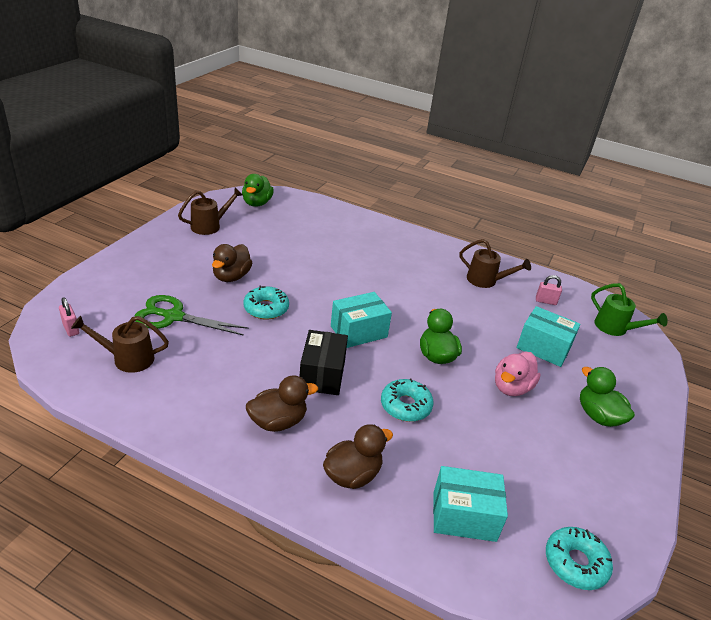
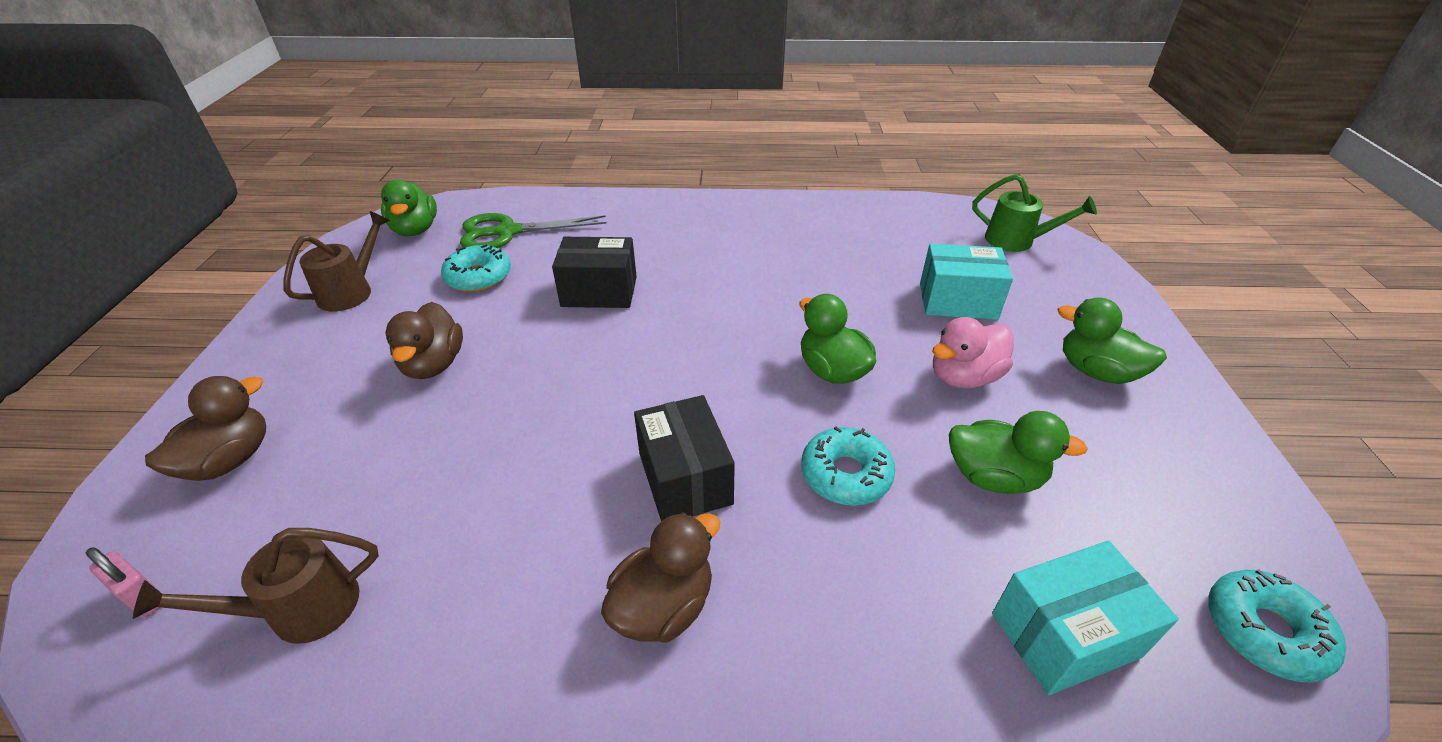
camera: 20 degrees left, 5 degrees up
green scissors [134,295,248,336] -> green scissors moved to [460,213,607,248]
turquoise donut [243,286,289,320] -> turquoise donut moved to [441,245,511,292]
brown duck [323,424,393,489] -> brown duck moved to [145,376,266,481]
turquoise box [331,292,392,348] -> none
brown watering can [459,239,531,288] -> none
pink duck [495,352,541,396] -> pink duck turned 45 degrees clockwise [932,317,1013,389]
pink padlock [536,275,562,305] -> none
none -> black box [552,237,637,308]
none -> green duck [949,411,1088,494]

